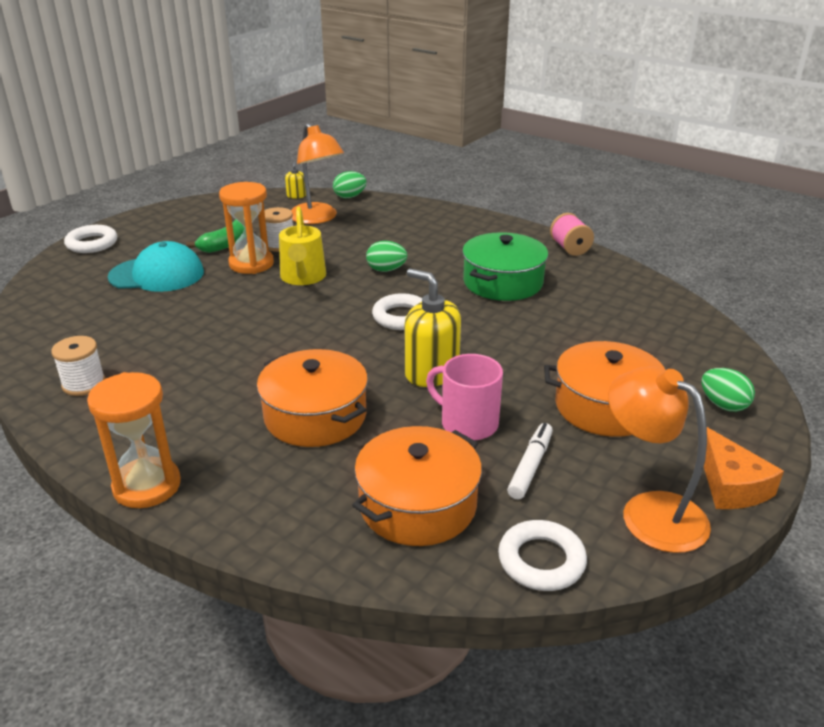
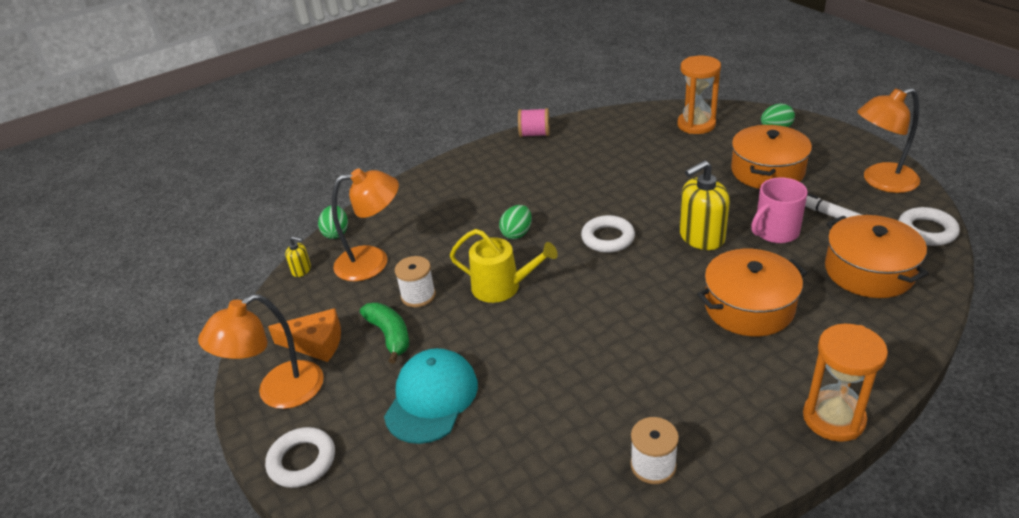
camera: 65 degrees left, 5 degrees up
orange hourglass [219,182,274,274] -> orange hourglass moved to [677,56,721,134]
green pot [462,232,548,301] -> none
orange cheese [704,427,784,509] -> orange cheese moved to [268,308,341,362]
none -> orange lamp [198,294,324,409]

